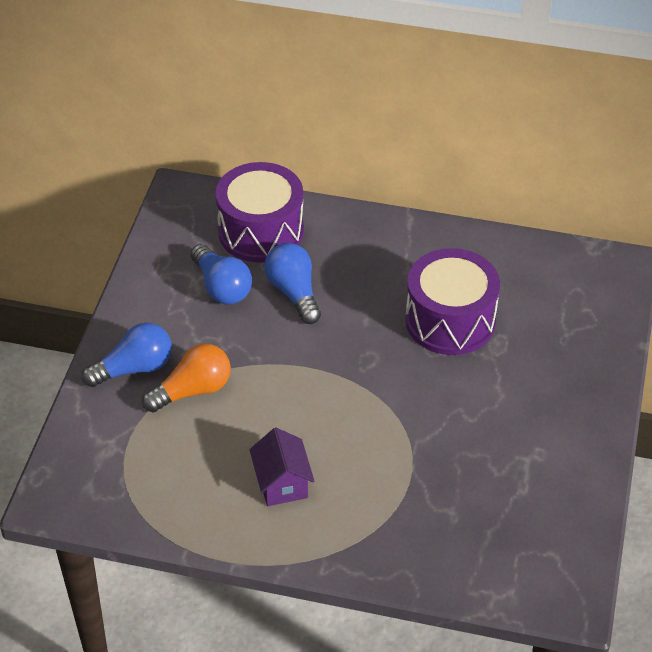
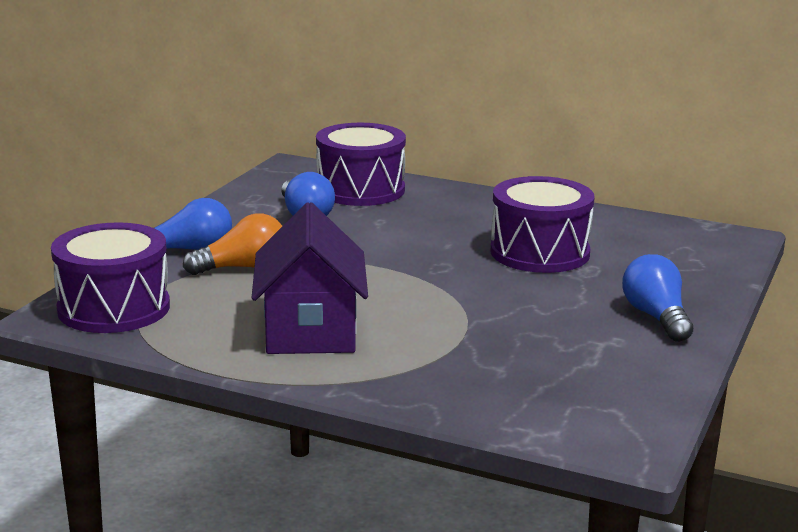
camera: 10 degrees right, 25 degrees down
purple house [250,428,314,506] -> purple house [252,202,368,354], size x1.76
blue light bulb [264,243,321,324] -> blue light bulb moved to [622,254,693,342]
none -> purple drum [51,222,170,333]

